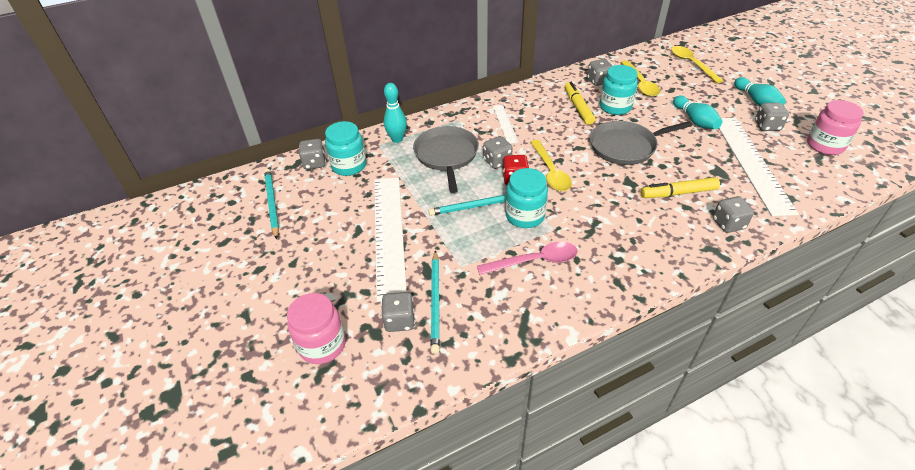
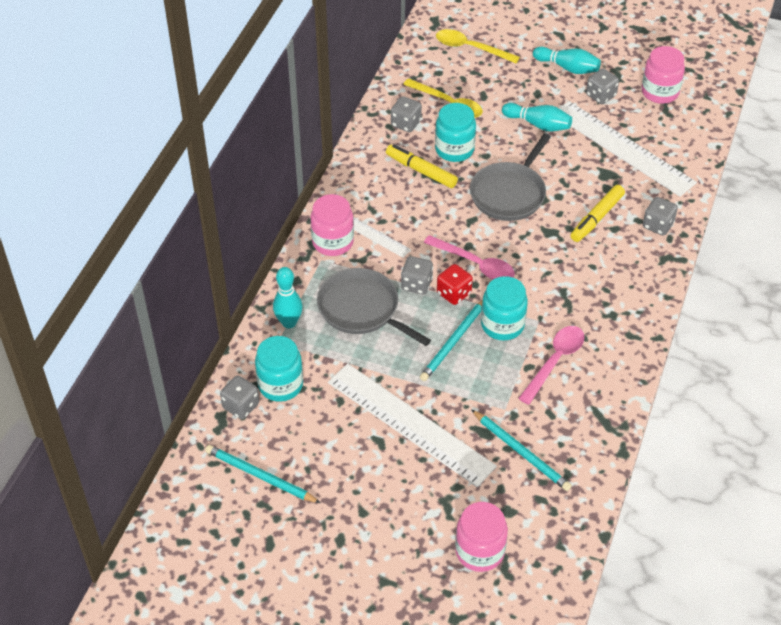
camera: 45 degrees left, 5 degrees up
grey dice [381,292,415,332] -> none
yellow spoon [530,140,572,192] -> pink spoon [424,235,515,280]
none -> pink jar [311,194,354,256]

